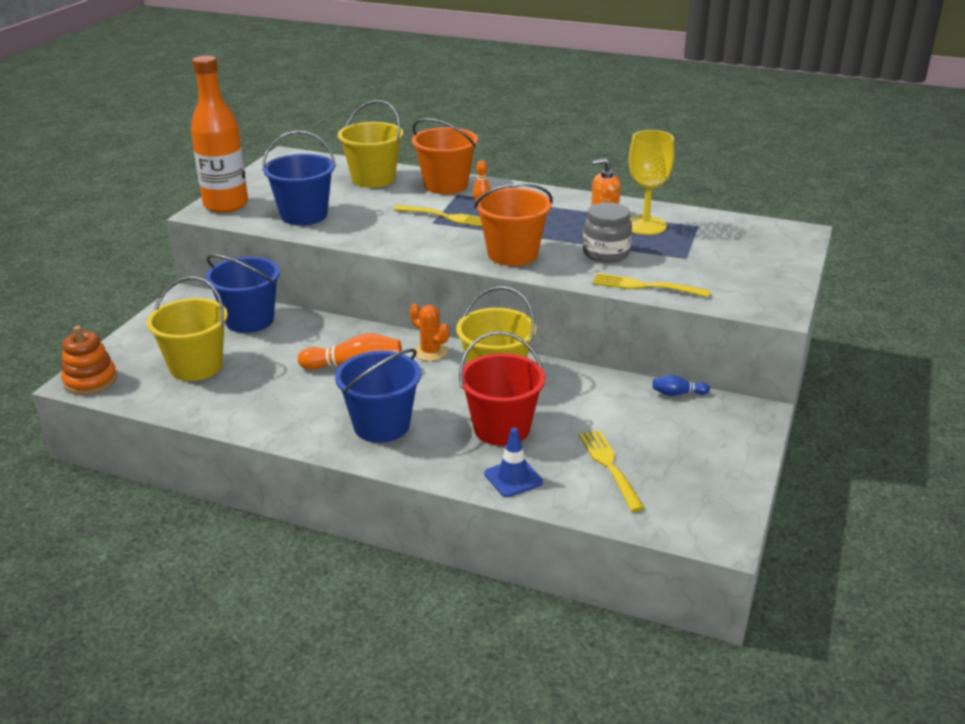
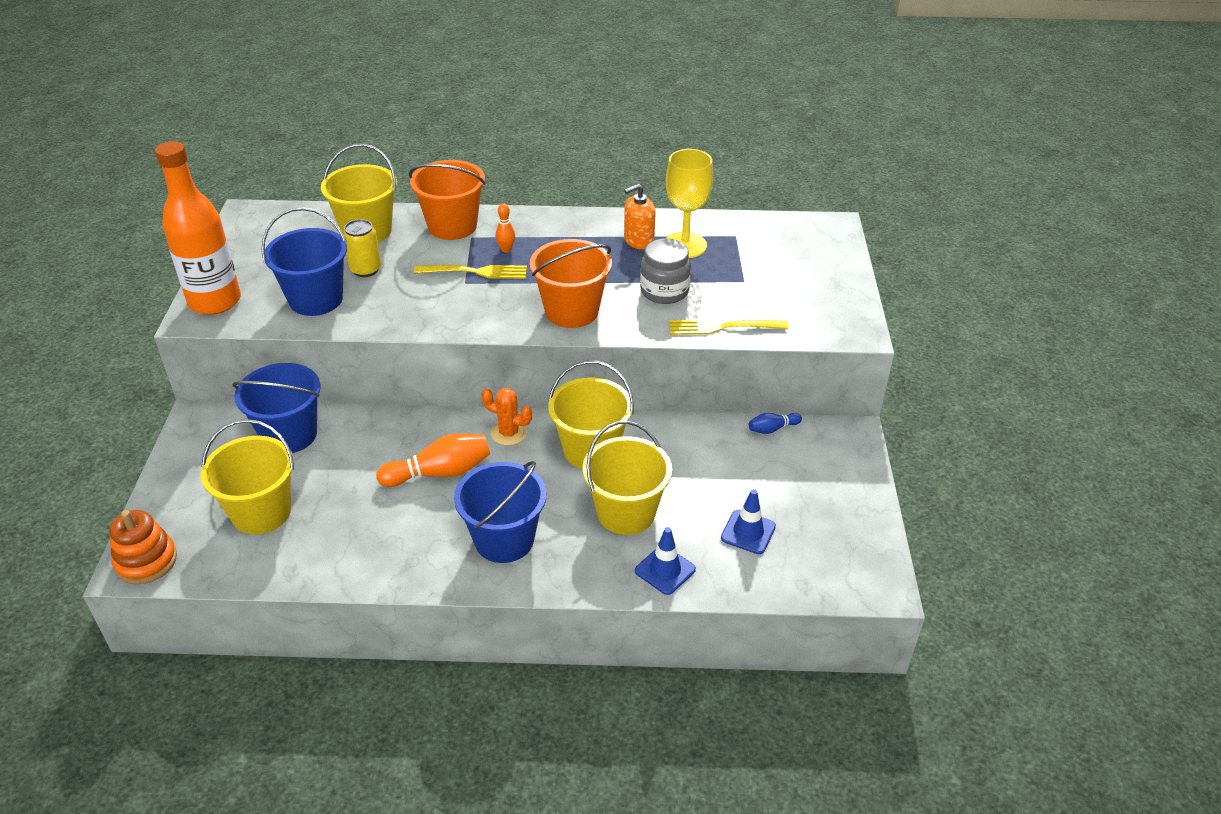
camera: 20 degrees left, 10 degrees up
red bucket [459,331,546,446] -> yellow bucket [583,421,672,535]
yellow fork [579,430,645,512] -> blue traffic cone [721,489,776,554]
none -> yellow can [343,219,381,277]

